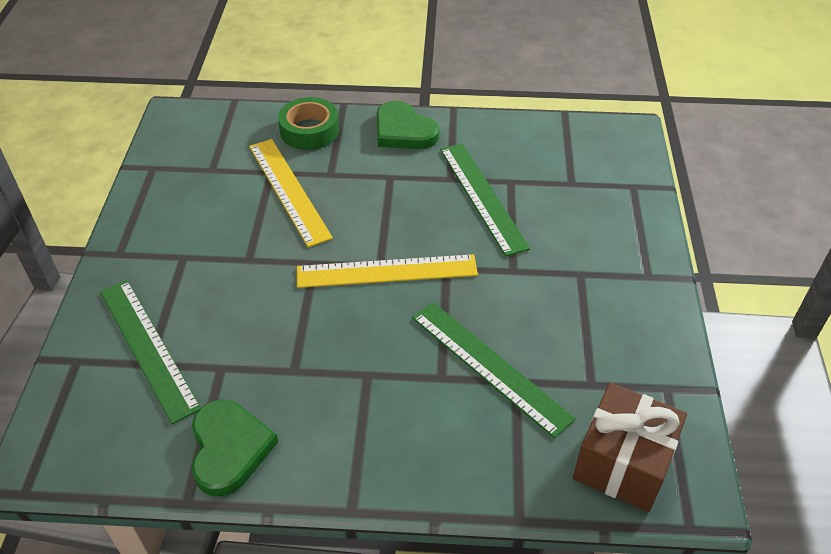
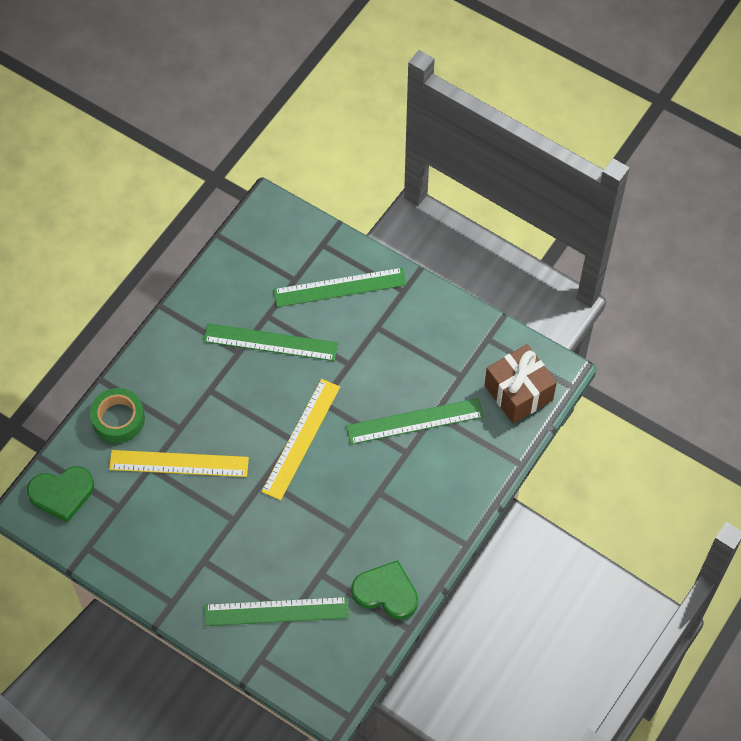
camera: 60 degrees left, 15 degrees up
green heart [377,101,439,149] -> green heart moved to [27,466,94,523]
none -> green ruler [273,268,406,307]

